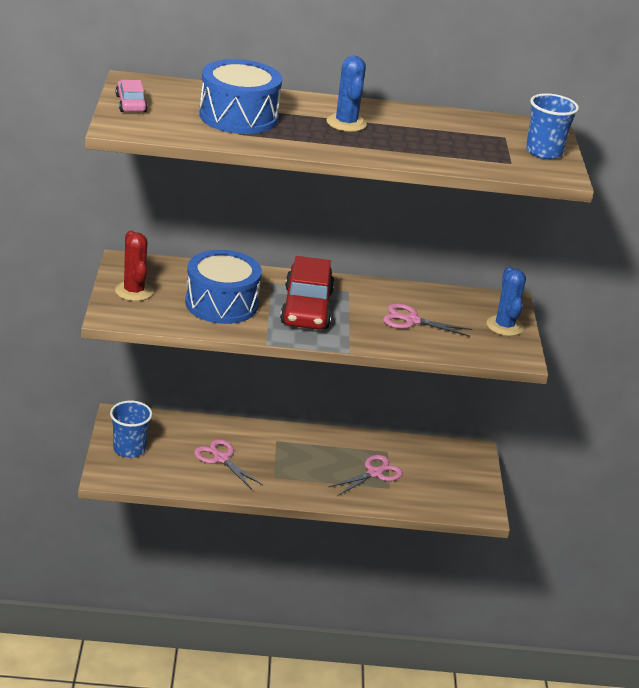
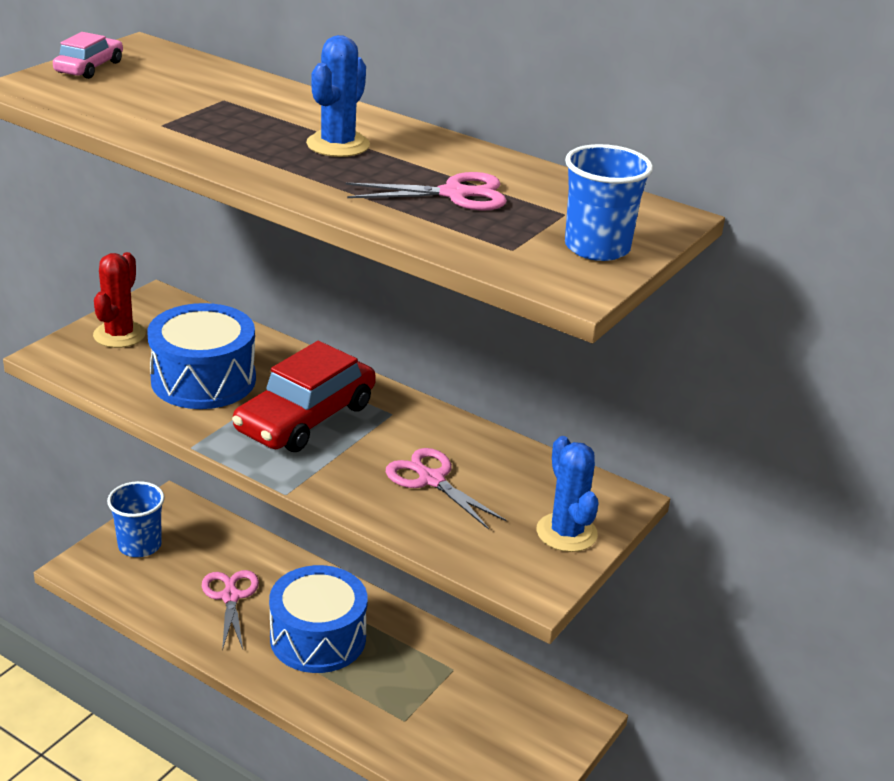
camera: 35 degrees right, 0 degrees up
blue drum [199,59,282,134] -> blue drum moved to [269,565,368,673]
pink scissors [329,455,403,496] -> pink scissors moved to [346,172,507,211]
blue cactus [487,266,526,336] -> blue cactus turned 45 degrees counterclockwise [537,436,599,552]

